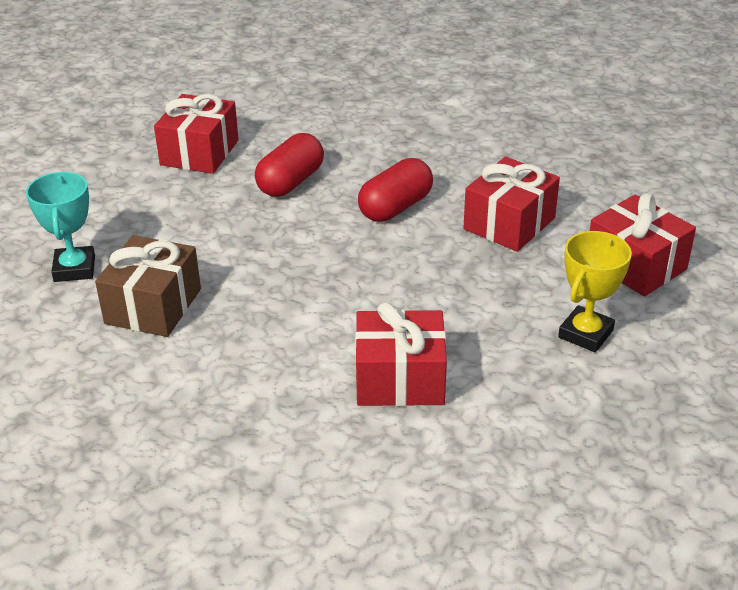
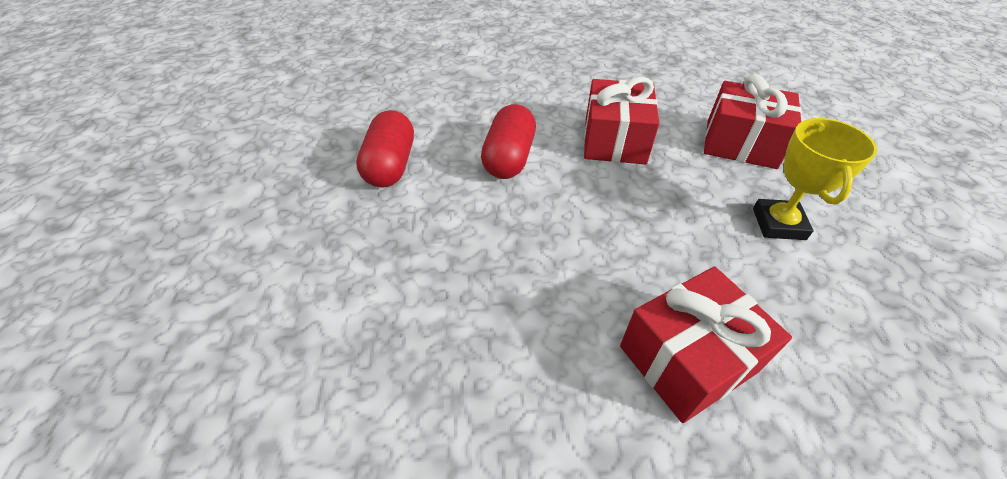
camera: 30 degrees left, 10 degrees up
turquoise trophy [26,172,95,282] -> none
brown gift [95,235,201,337] -> none
red gift [154,94,239,174] -> none

